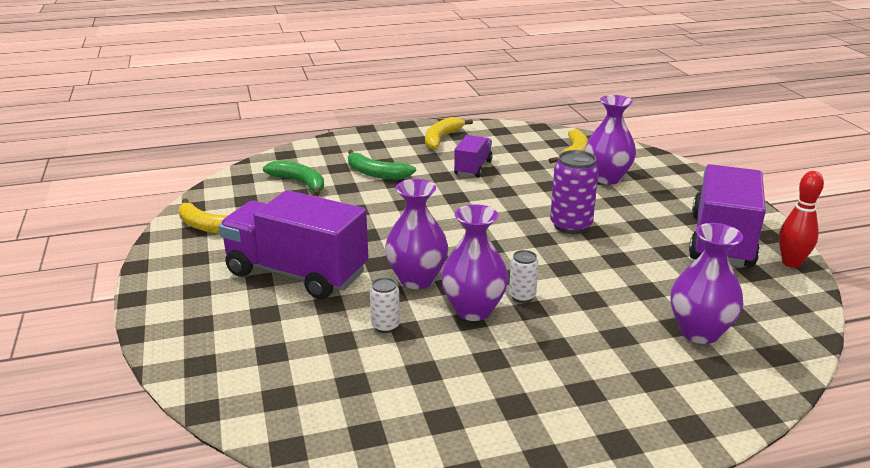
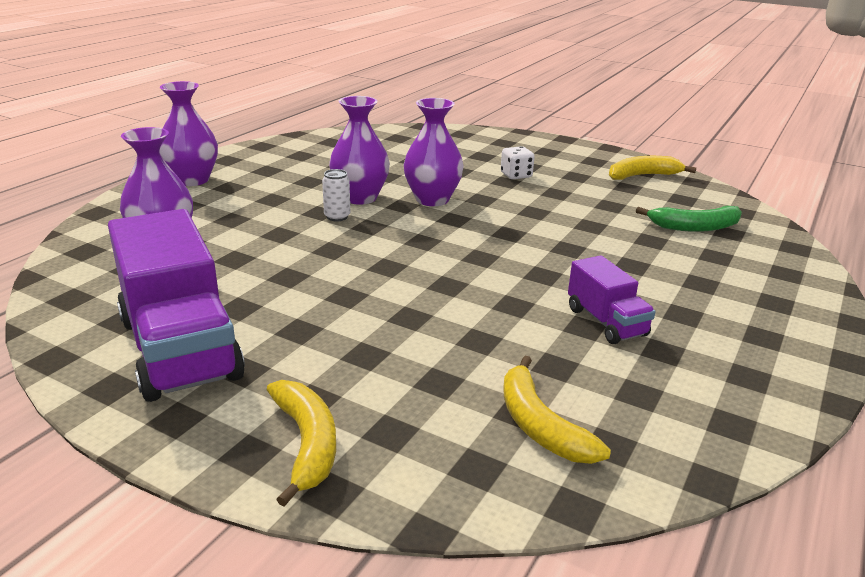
camera: 135 degrees right, 0 degrees up
purple truck [218,190,369,299] -> white dice [501,146,535,179]
green banana [348,150,416,179] -> none
white can [370,277,400,333] -> none
yellow banana [425,117,473,149] -> yellow banana moved to [267,380,336,507]
purple can [550,150,599,234] -> none
purple vase [585,95,636,184] -> purple vase moved to [159,81,218,186]
red bowling pin [779,171,824,268] -> none

